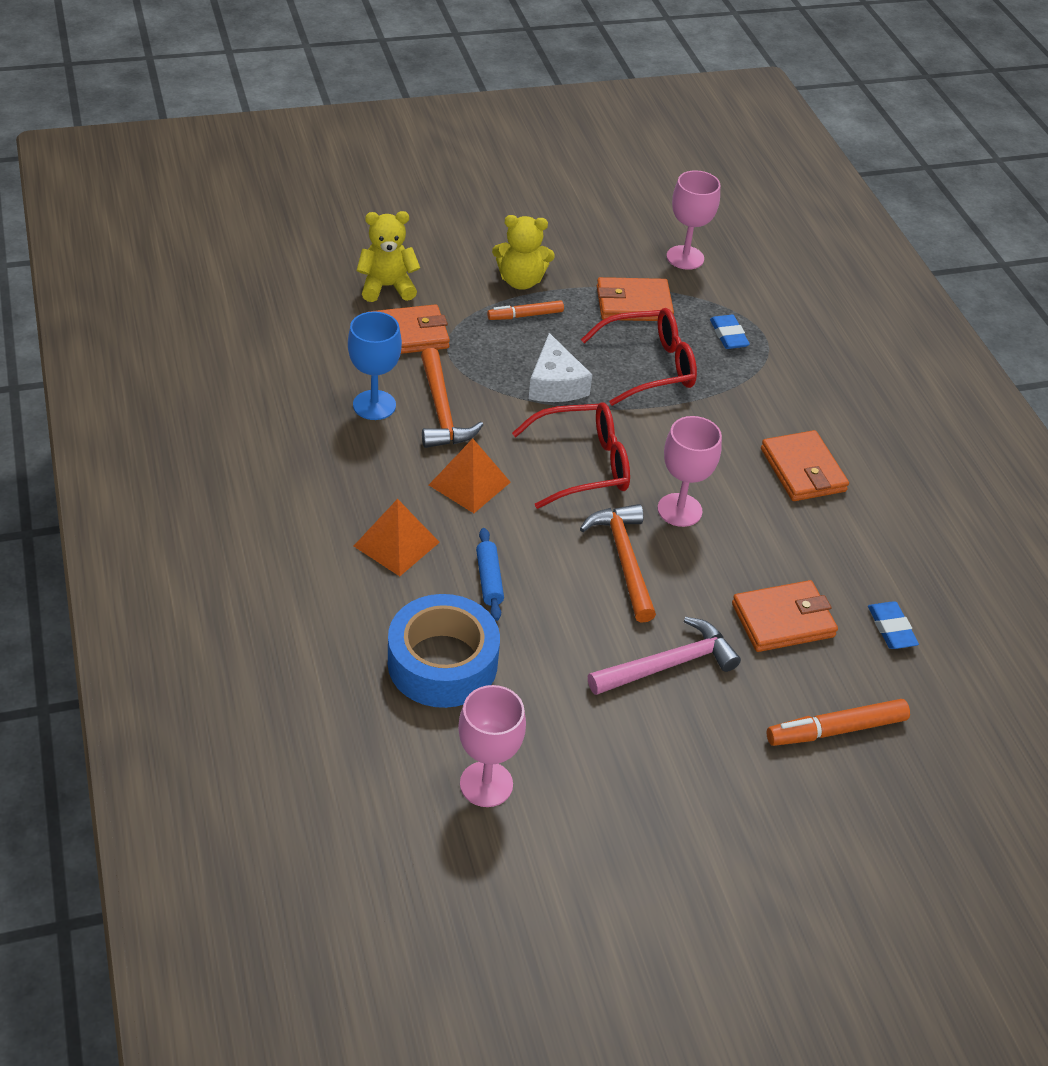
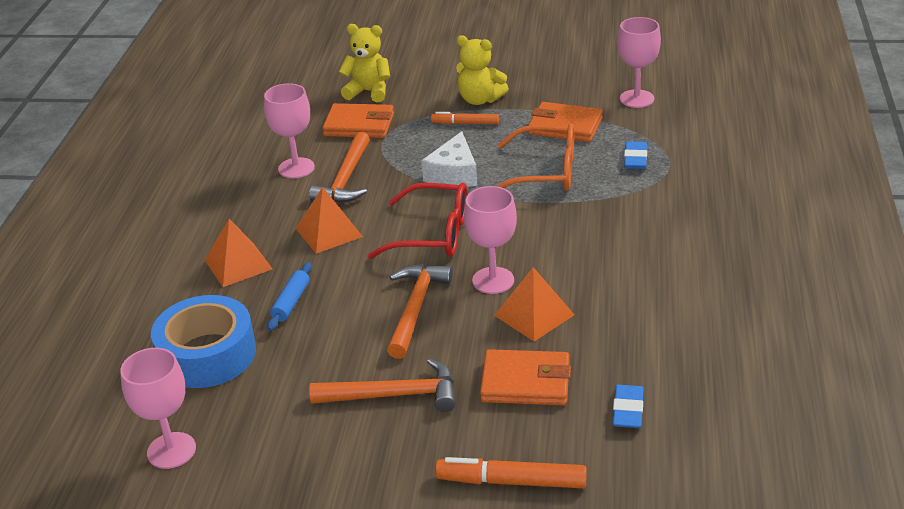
camera: 30 degrees right, 10 degrees down
blue goblet [348,311,402,420] -> pink goblet [264,83,315,178]
red glasses [581,308,697,406] -> orange glasses [497,123,574,191]
pink hammer [588,617,741,695] -> orange hammer [309,359,456,412]
orange wallet [761,430,849,501] -> none
none -> orange pyramid [494,267,575,341]

